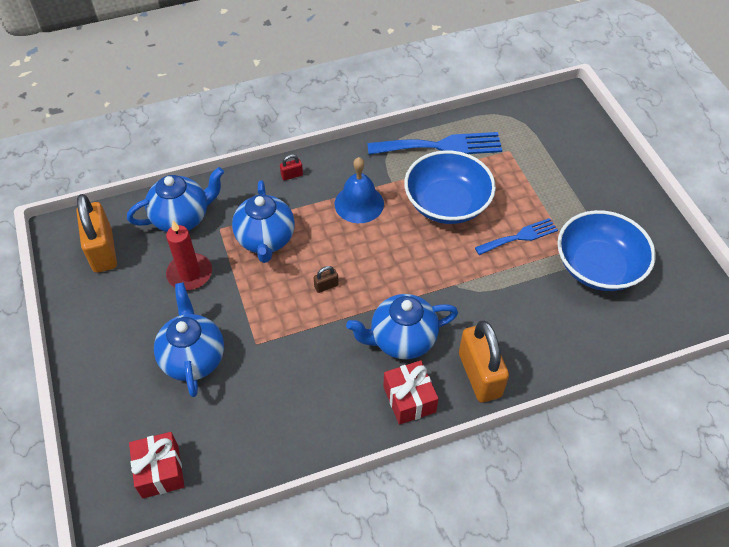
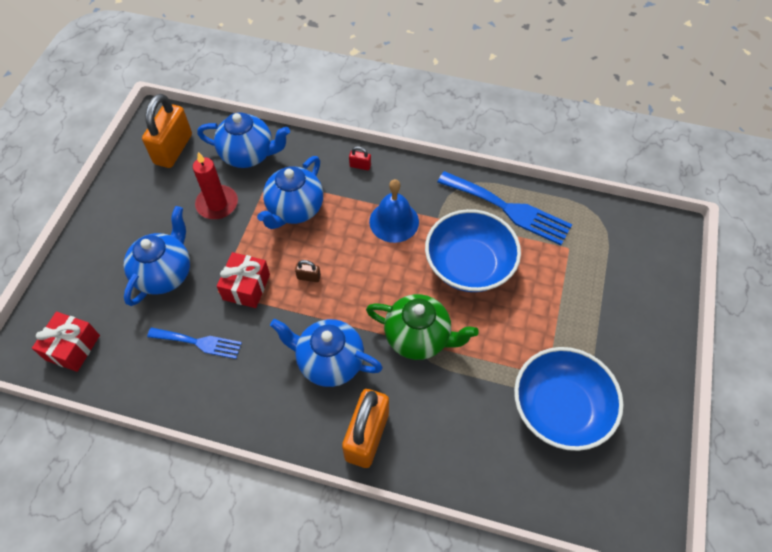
camera: 35 degrees right, 5 degrees up
red gift [383,360,439,425] -> red gift moved to [217,252,270,308]
blue fork [475,218,558,255] -> blue fork moved to [147,327,242,359]
none -> green teapot [366,294,479,360]

